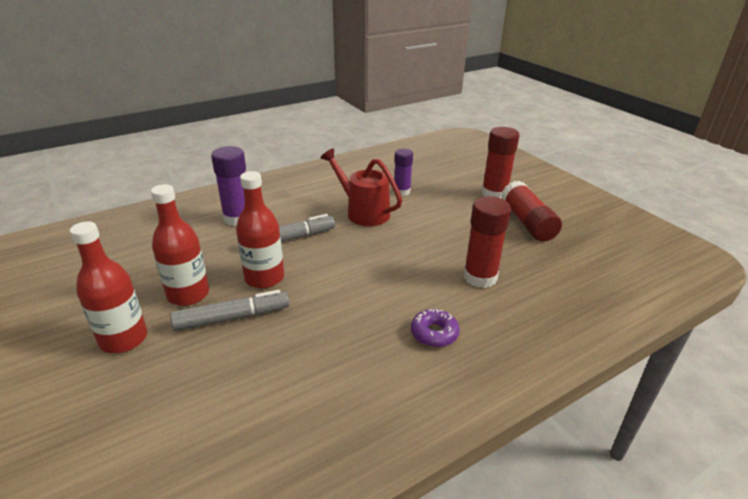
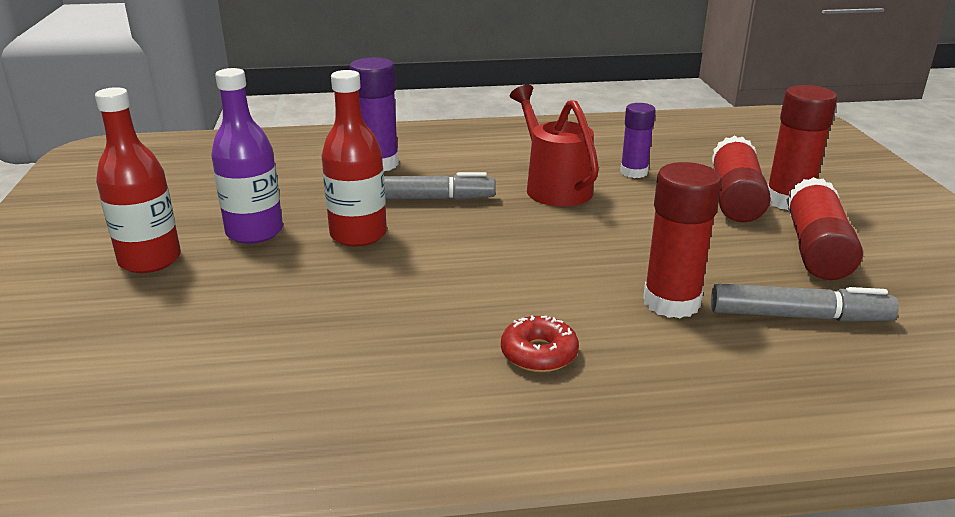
camera: 25 degrees right, 5 degrees down
red bottle [151,184,209,306] -> purple bottle [211,68,283,244]
grey marker [170,290,289,331] -> grey marker moved to [711,283,899,322]
purple donut [411,309,460,347] -> red donut [501,315,579,372]
none -> red glue stick [712,136,771,222]

